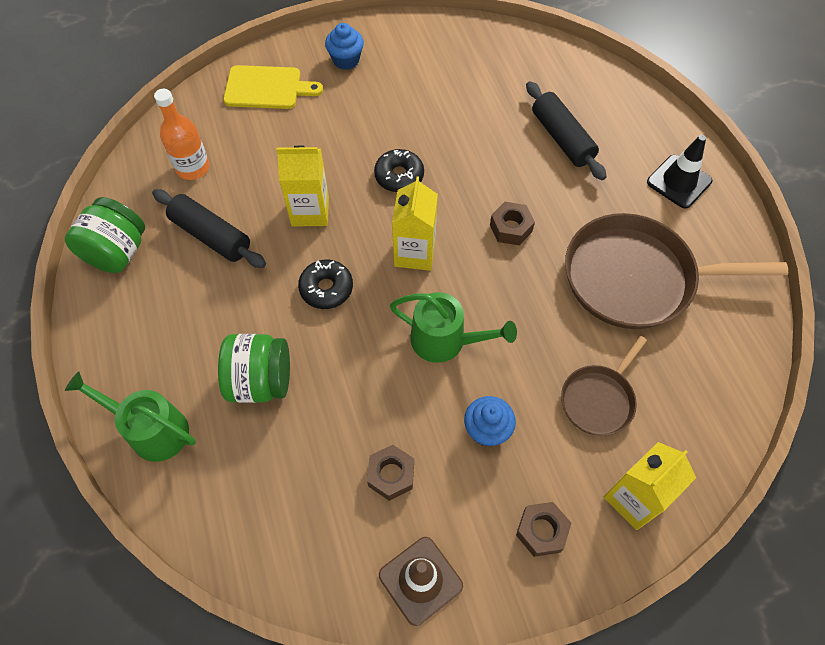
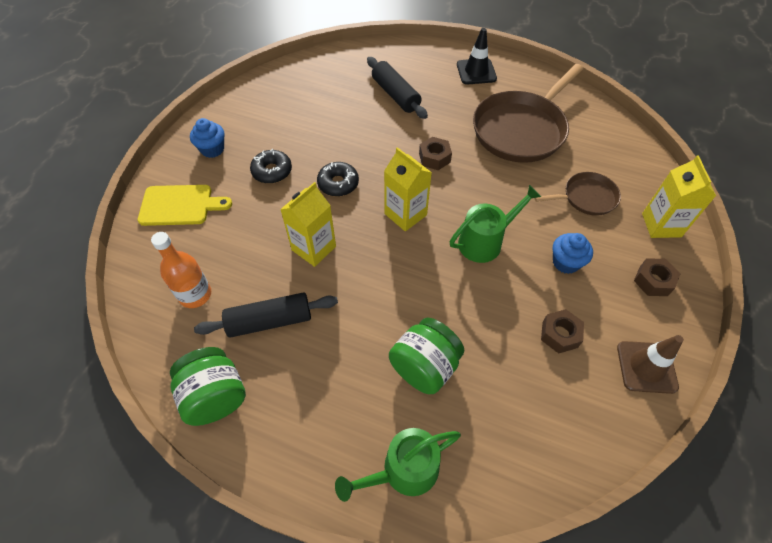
camera: 50 degrees left, 5 degrees down
yellow cutting board [223,65,323,109] -> yellow cutting board turned 45 degrees clockwise [137,185,232,226]
black donut [298,259,353,309] -> black donut moved to [250,149,292,184]
black rolling pin [526,81,607,180] -> black rolling pin turned 45 degrees clockwise [367,57,428,119]
brown pan [561,336,647,436] -> brown pan turned 90 degrees counterclockwise [535,172,621,216]

